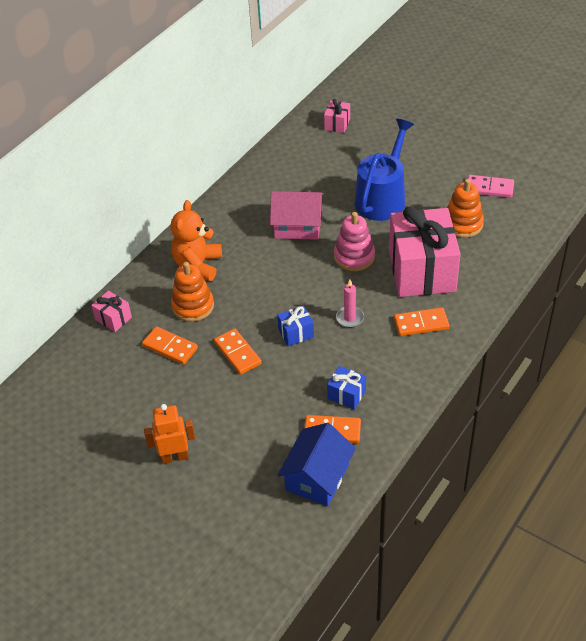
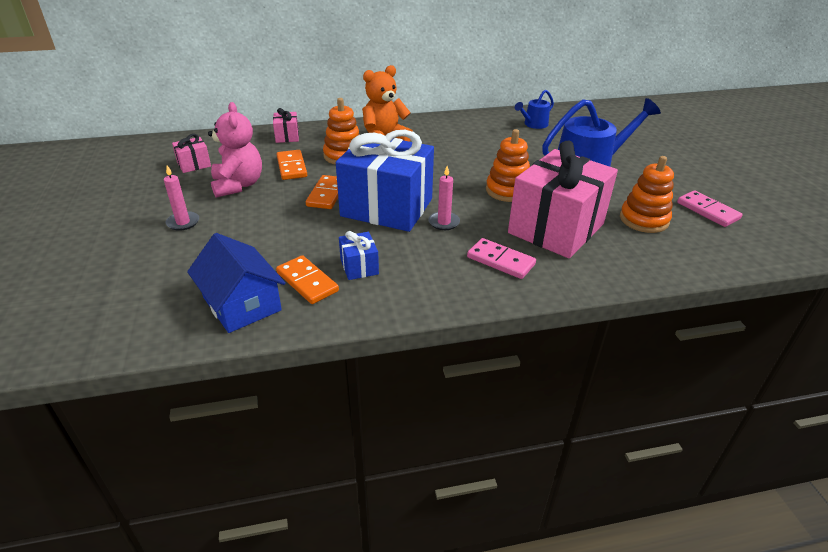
camera: 40 degrees right, 10 degrees down
orange robot [144,404,195,464] -> pink candle [164,165,199,231]
pink house [270,191,323,240] -> none
blue gift [277,306,314,346] -> blue gift [336,130,434,232], size x2.40
blue house [277,423,356,506] -> blue house turned 75 degrees clockwise [187,233,286,333]
pink gift [324,99,350,133] -> pink gift moved to [172,134,211,173]
pink stacking toy [334,212,375,271] -> orange stacking toy [486,129,530,202]
orange domino [394,308,449,336] -> pink domino [467,238,536,279]
none -> pink teddy bear [208,102,262,198]
none -> blue watering can [515,90,554,129]

